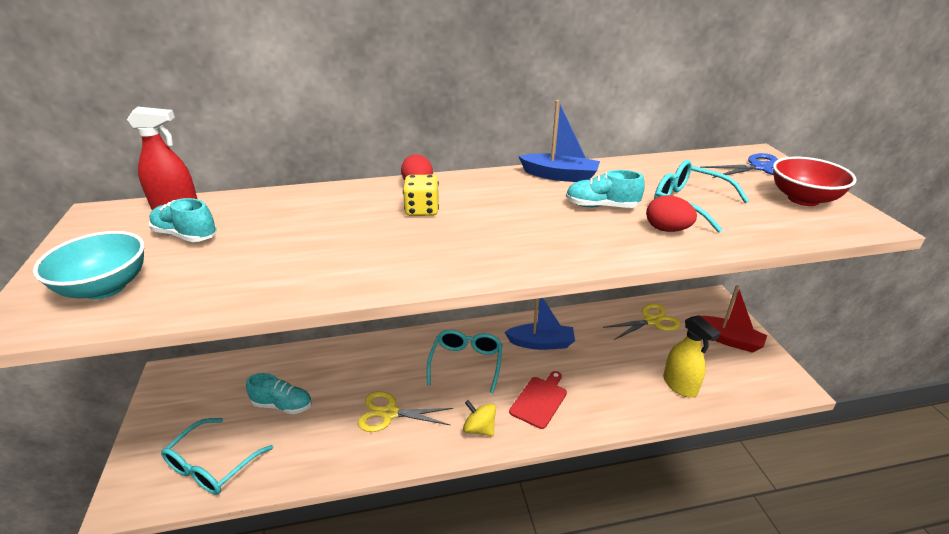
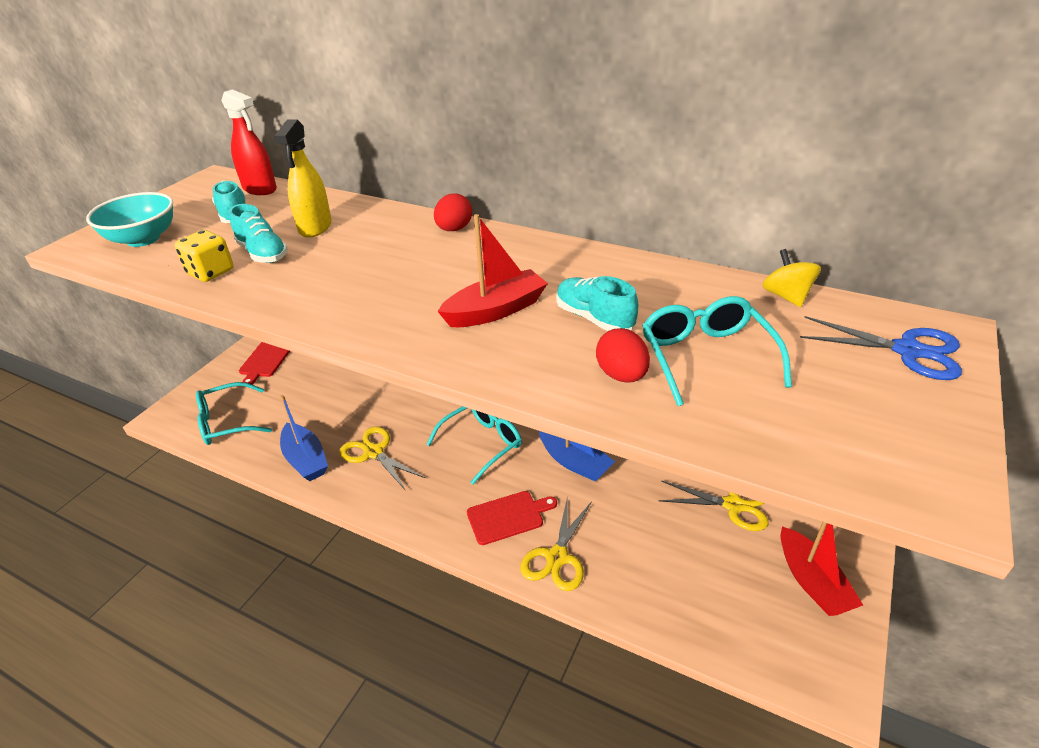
camera: 40 degrees right, 5 degrees up
turquoise shoe [246,373,312,414] -> turquoise shoe moved to [229,204,288,263]
yellow dice [403,175,439,216] -> yellow dice moved to [175,230,234,282]
yellow spinning top [463,400,496,436] -> yellow spinning top moved to [762,249,821,307]
blue boat [519,100,600,182] -> blue boat moved to [280,395,328,481]
yellow spray bottle [663,315,721,397] -> yellow spray bottle moved to [274,119,332,238]
red bowl [773,157,856,206] -> none
none -> red cutting board [239,342,290,385]
none -> red boat [437,214,548,327]
none -> yellow scissors [520,500,592,591]

